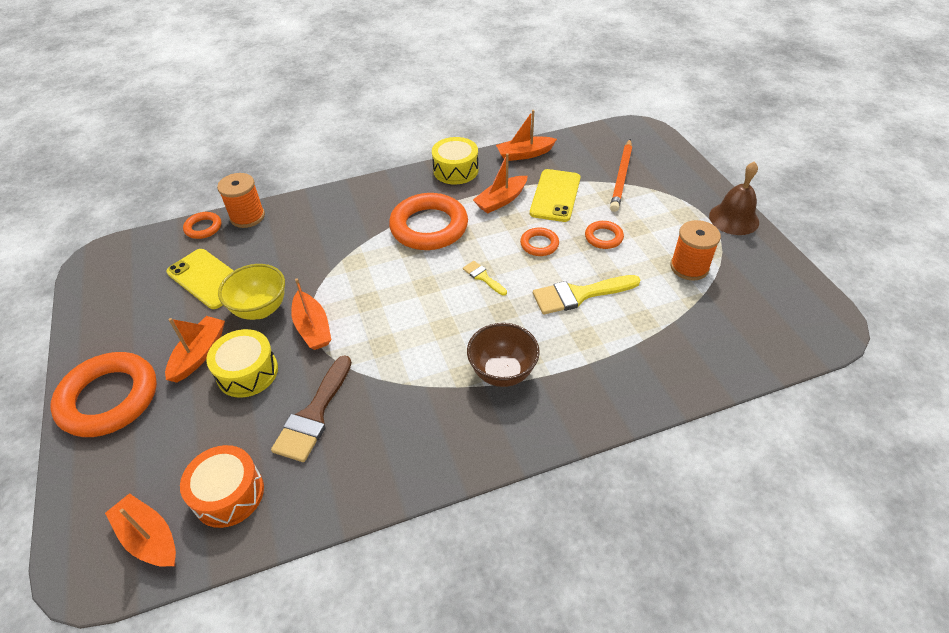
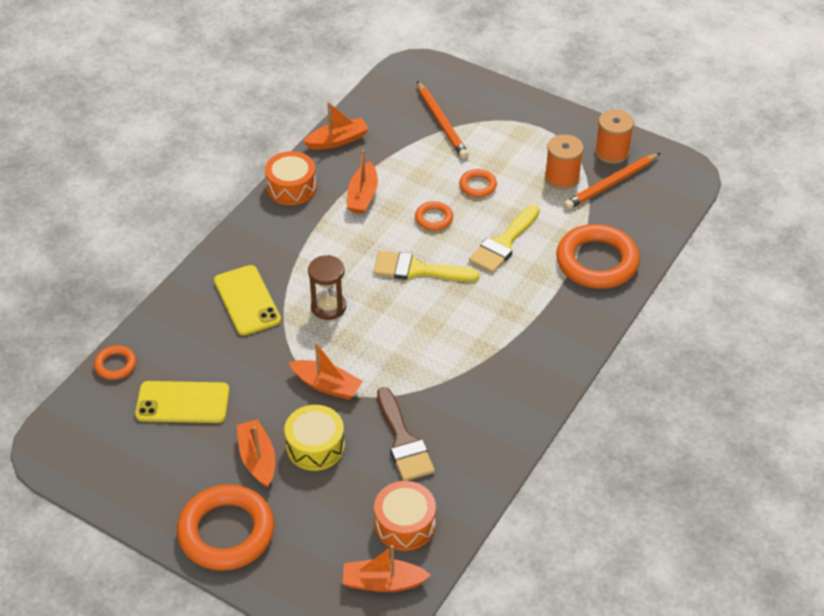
camera: 40 degrees left, 0 degrees up
orange spool [217,173,265,228] -> orange spool moved to [595,109,634,164]
yellow bowl [218,264,285,320] -> none
orange ring [389,193,468,250] -> orange ring moved to [556,224,640,289]
yellow drum [432,137,479,184] -> orange drum [265,151,317,205]
yellow brush [463,261,507,295] -> yellow brush [373,251,479,282], size x1.92
brown bowl [467,323,540,387] -> none
orange boat [496,110,557,161] -> orange boat turned 150 degrees counterclockwise [303,102,369,150]
yellow phone [530,169,581,222] -> yellow phone moved to [214,265,281,336]
brown bell [709,161,759,235] -> none
none -> brown hourglass [308,255,346,320]
none -> orange pencil [563,153,660,210]

